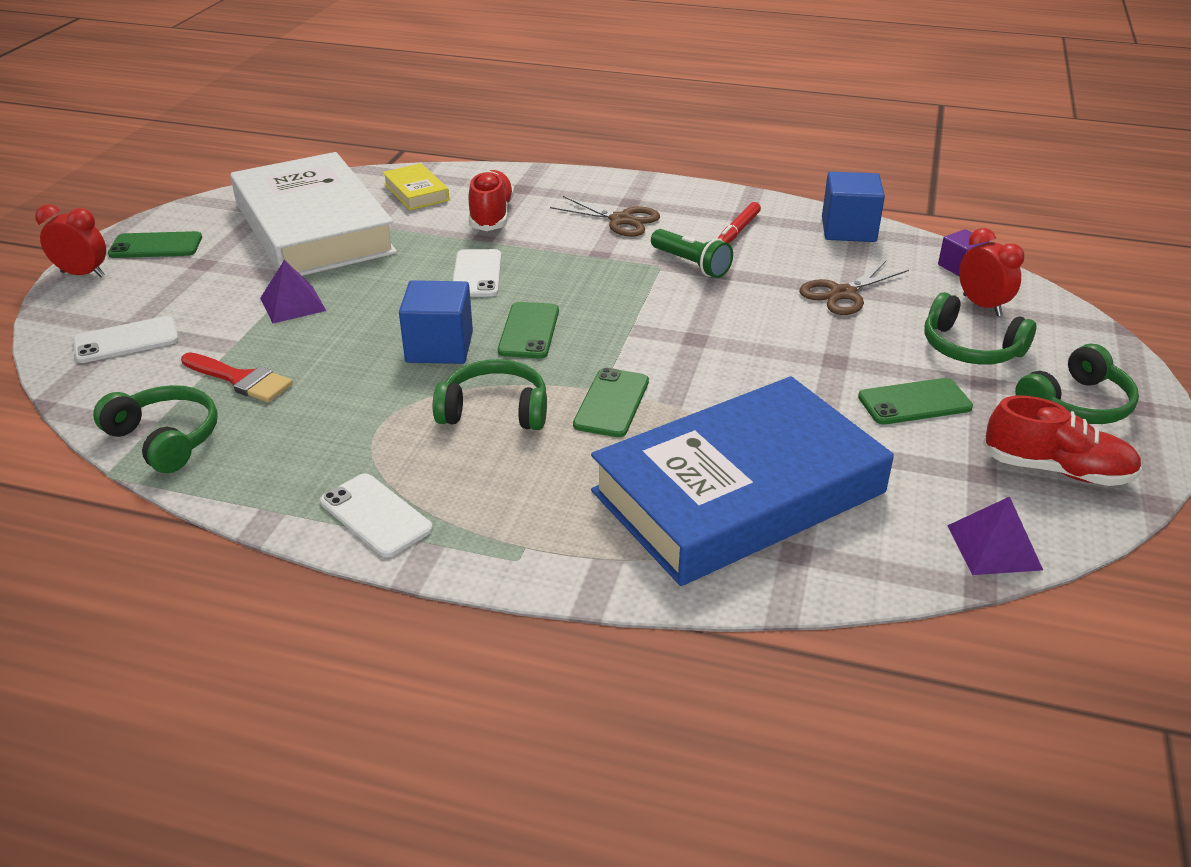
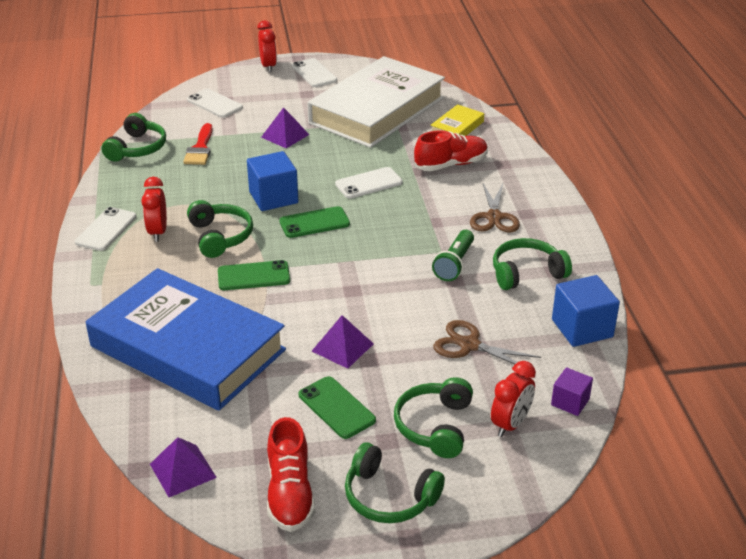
camera: 65 degrees right, 0 degrees up
green phone [108,231,202,258] -> white phone [292,58,337,87]
red marker [717,202,761,244] -> green headphones [493,238,572,290]
none -> red clock [141,177,167,242]
none -> purple pyramid [312,315,374,369]

